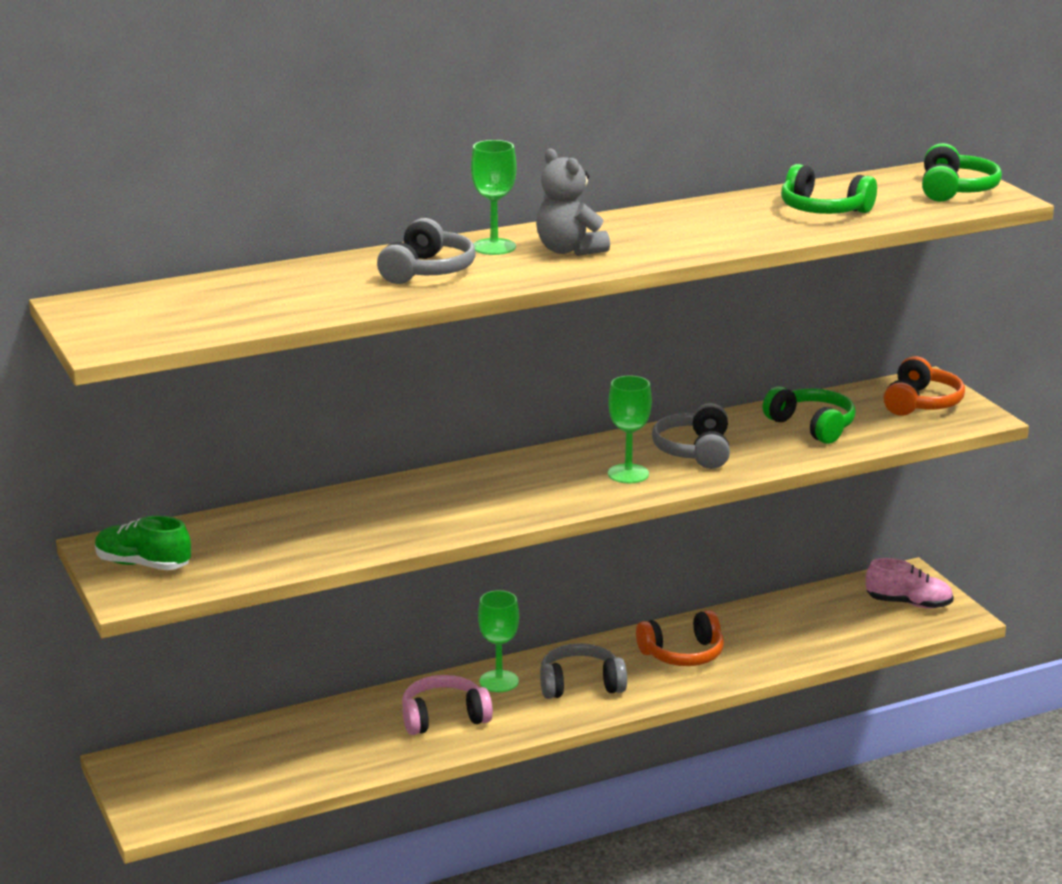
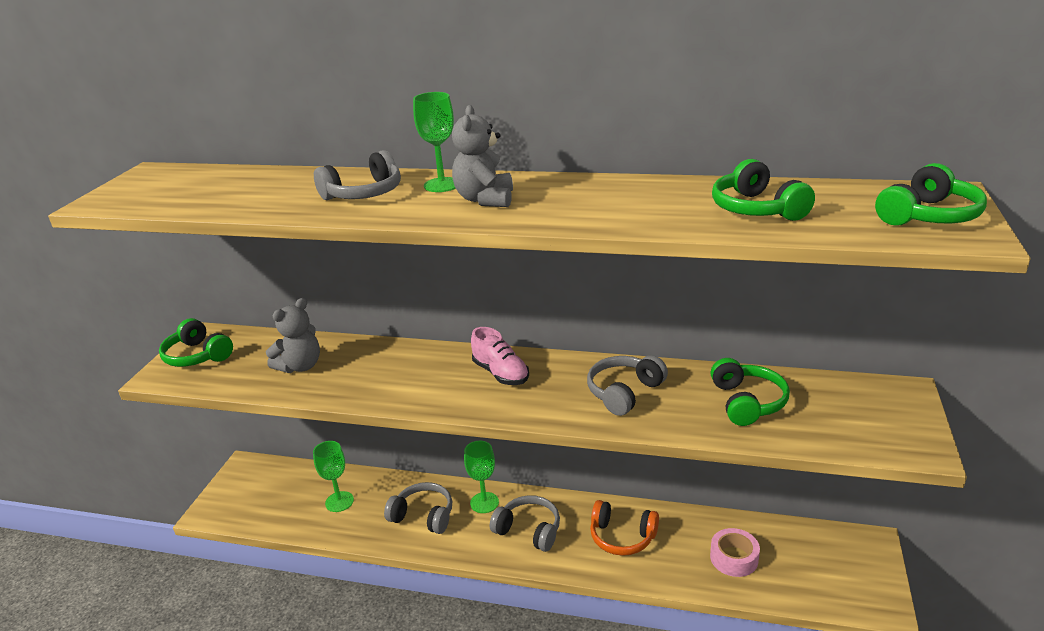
camera: 40 degrees right, 5 degrees up
green shoe [95,516,191,570] -> green headphones [159,318,233,367]
pink headphones [402,675,493,735] -> grey headphones [384,482,452,534]
green goblet [608,376,652,483] -> green goblet moved to [313,441,354,512]
pink shoe [866,558,954,609] -> pink shoe moved to [471,327,529,385]
orange headphones [884,356,965,416] -> none
none -> grey teddy bear [266,298,320,373]
none -> pink tape [710,528,760,577]

